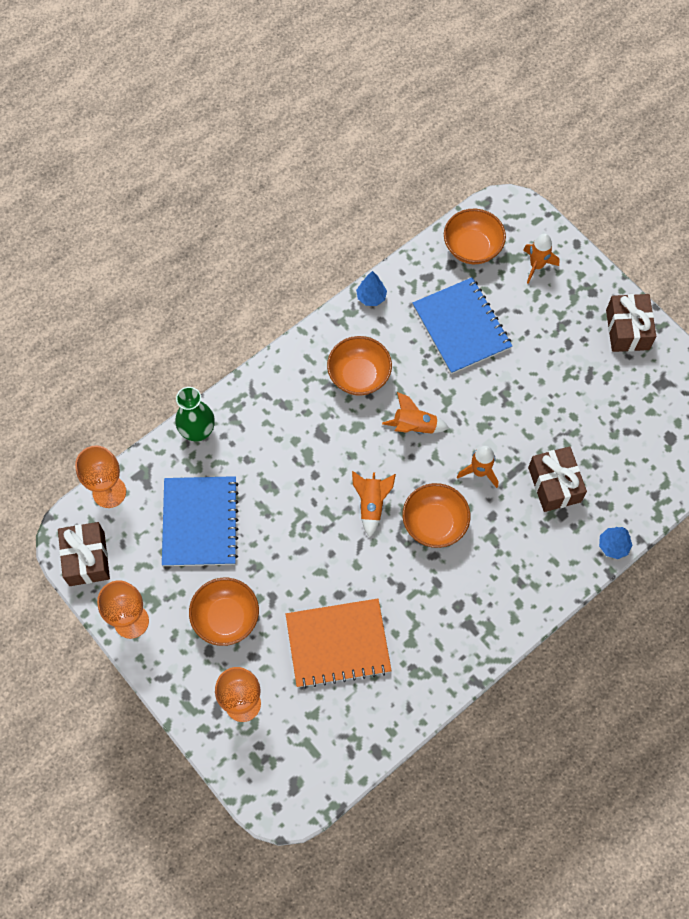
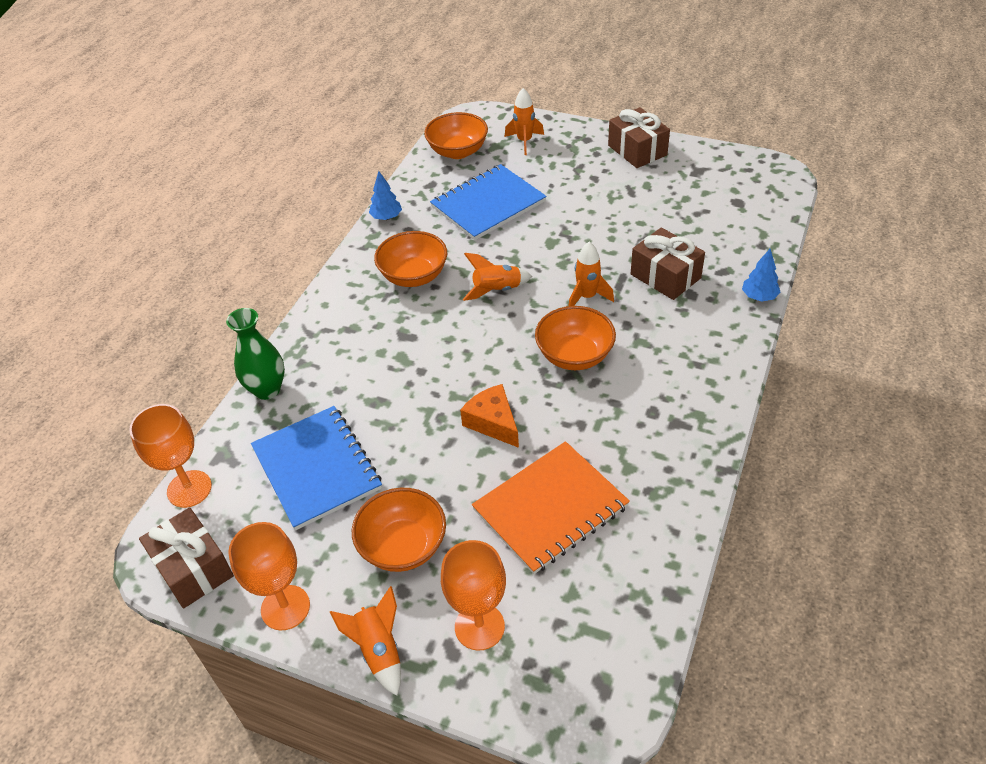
camera: 25 degrees left, 20 degrees down
orange rocket [352,471,396,538] -> orange rocket moved to [330,586,401,696]
blue notebook [413,277,512,374] -> blue notebook turned 75 degrees counterclockwise [430,164,547,240]
none -> orange cheese [460,384,519,448]

